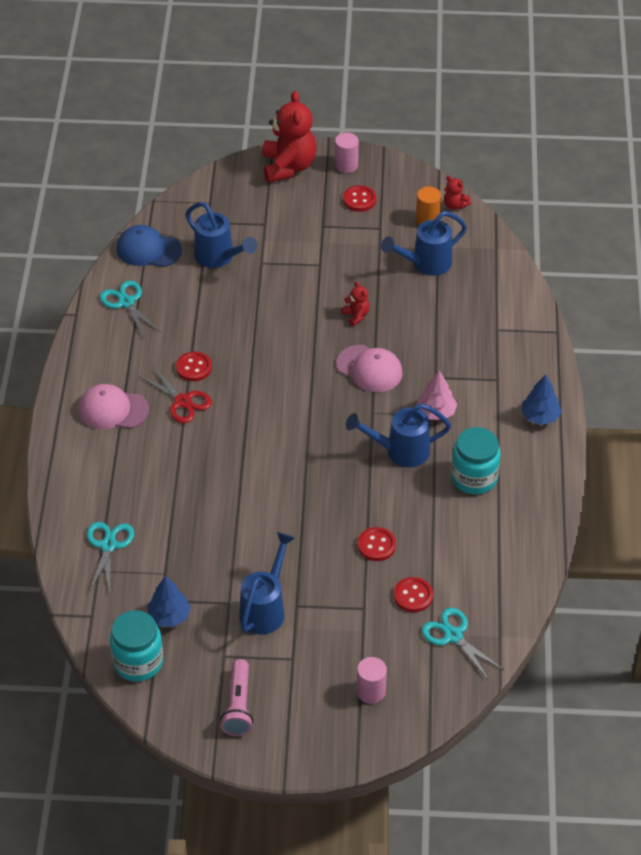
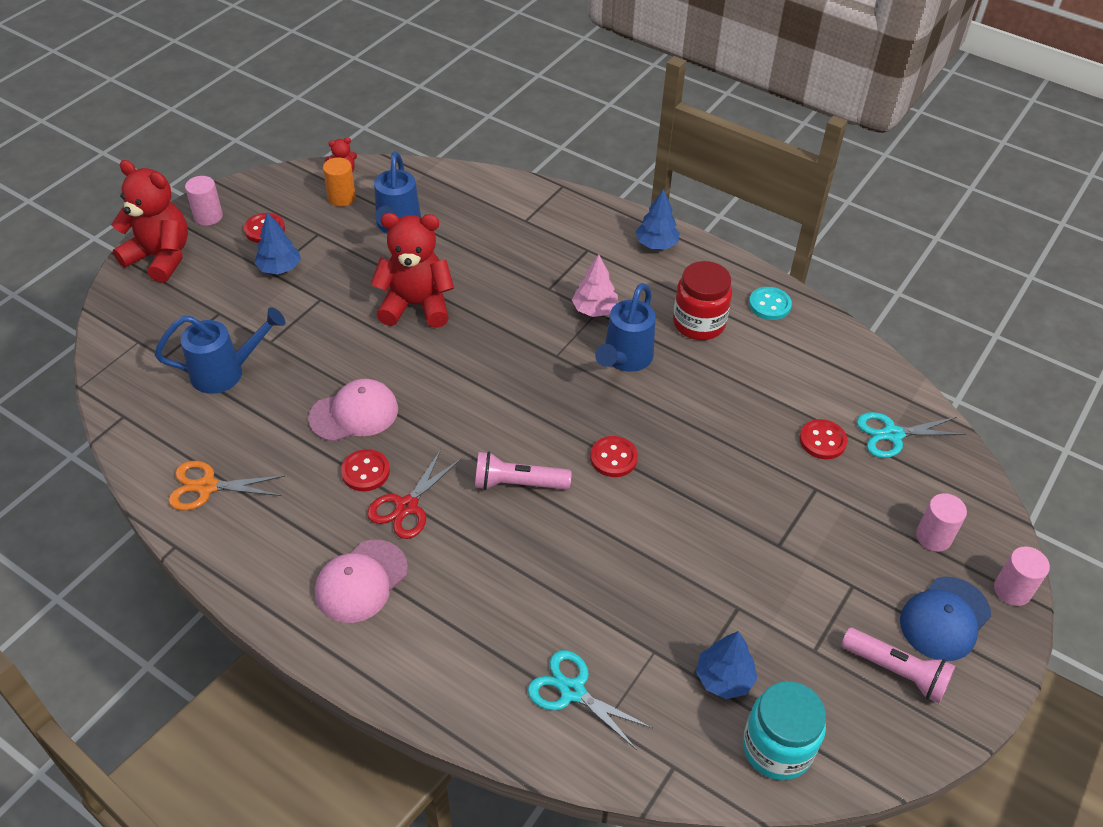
camera: 60 degrees left, 0 degrees up
turquoise scissors [100,281,160,339] -> orange scissors [168,461,285,511]
blue cap [117,225,182,267] -> blue cap moved to [900,577,991,661]
red scissors [138,365,212,423] -> red scissors turned 135 degrees clockwise [367,450,461,539]
blue watering can [239,532,295,635] -> none
pink cap [336,345,403,392] -> pink cap moved to [308,379,398,442]
red teddy bear [341,281,370,326] -> red teddy bear [371,213,454,328], size x2.23
red button [357,527,396,561] -> red button moved to [590,436,638,477]
turquoise jar [451,427,501,494] -> red jar [673,261,732,340]
none -> blue tree [254,212,301,275]
none -> pink flashlight [475,451,572,490]
none -> turquoise button [749,287,792,320]
none -> pink cylinder [994,547,1050,606]

